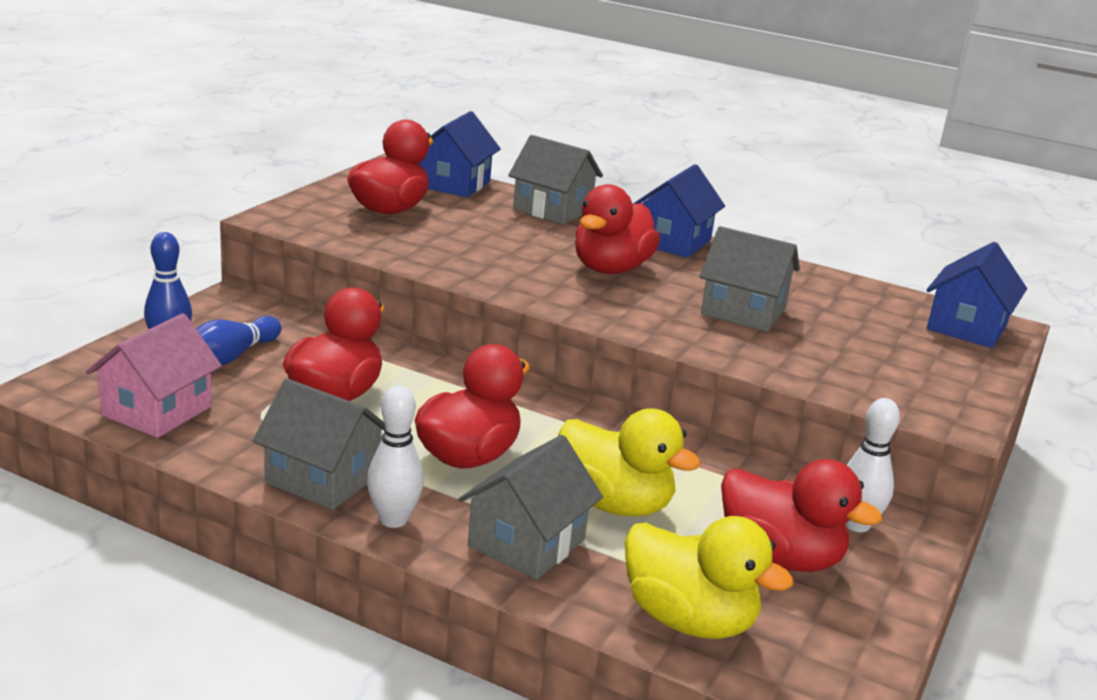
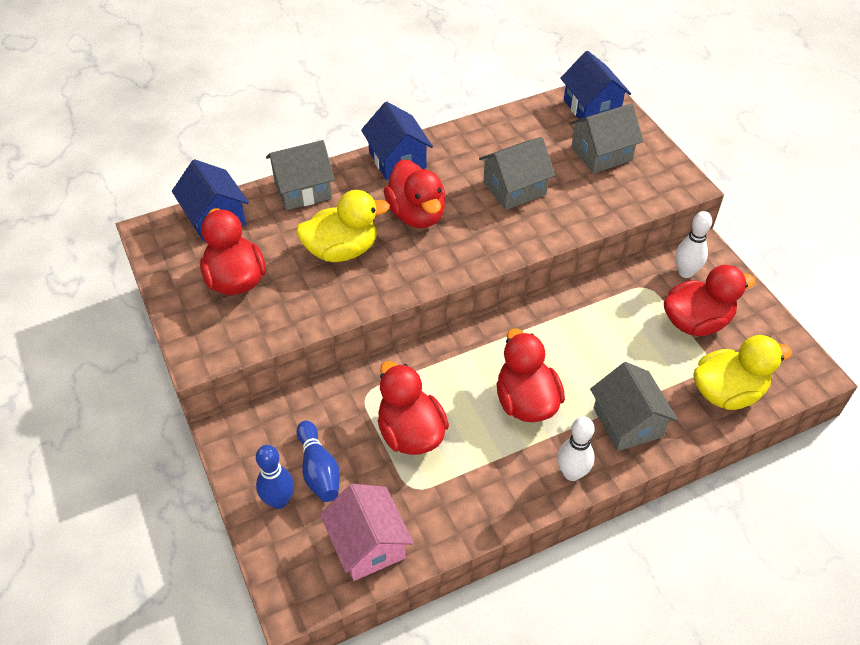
camera: 50 degrees left, 25 degrees up
grey house [253,379,385,510] -> grey house moved to [569,104,643,173]
yellow duck [558,408,701,517] -> yellow duck moved to [296,190,390,262]

